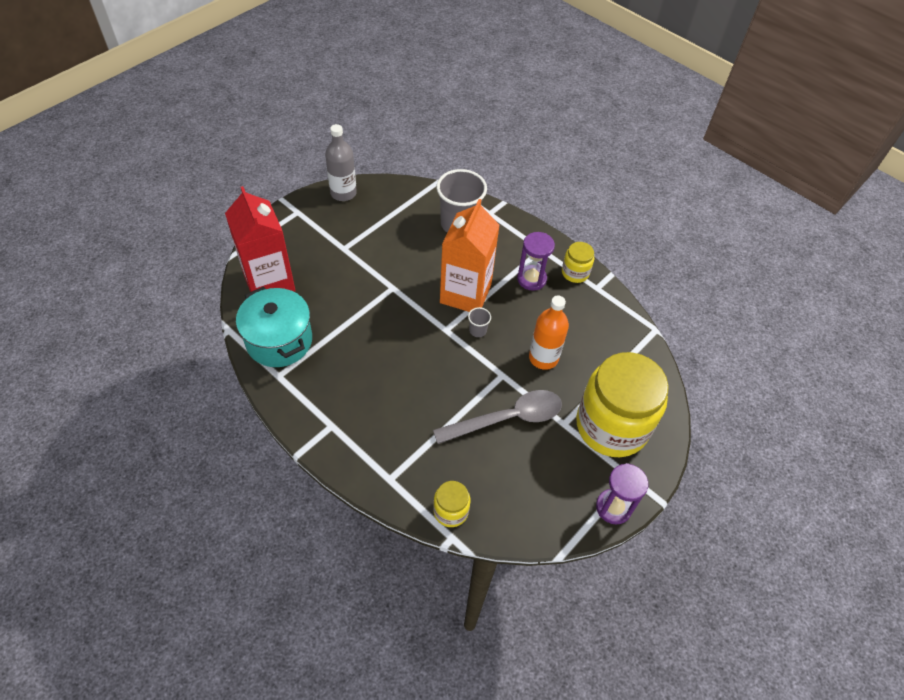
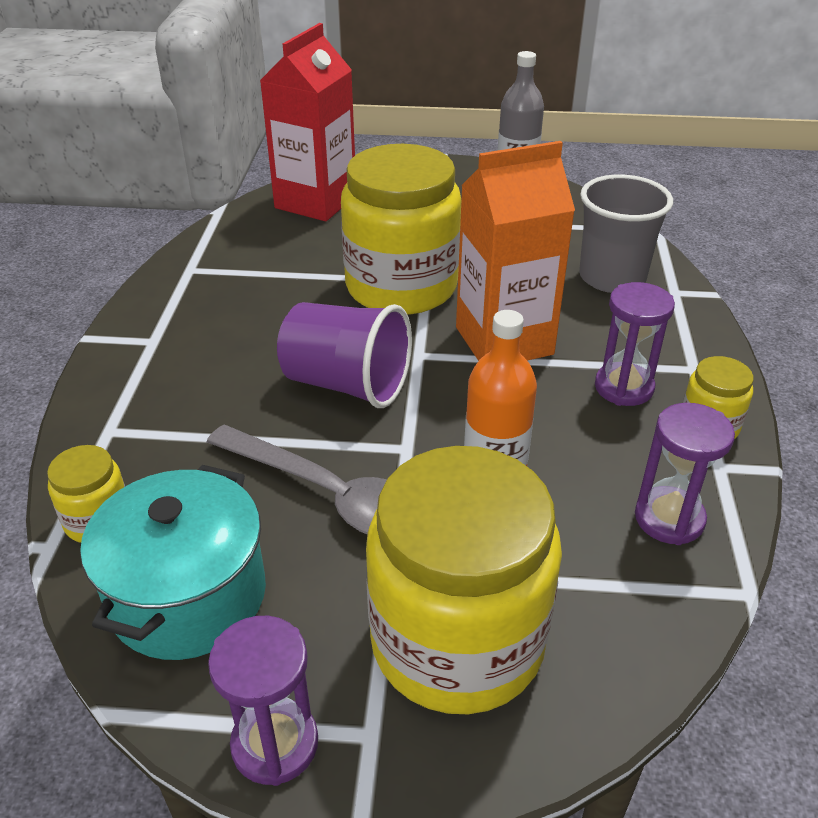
camera: 55 degrees right, 15 degrees down
turquoise pot [236,286,312,367] -> turquoise pot moved to [80,465,266,660]
grey cup [468,307,491,337] -> none
none -> purple cup [277,302,412,408]
none -> yellow jar [341,144,461,315]
none -> purple hourglass [635,403,735,545]

